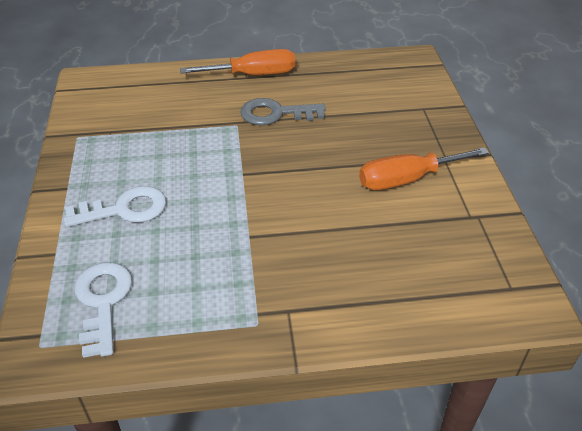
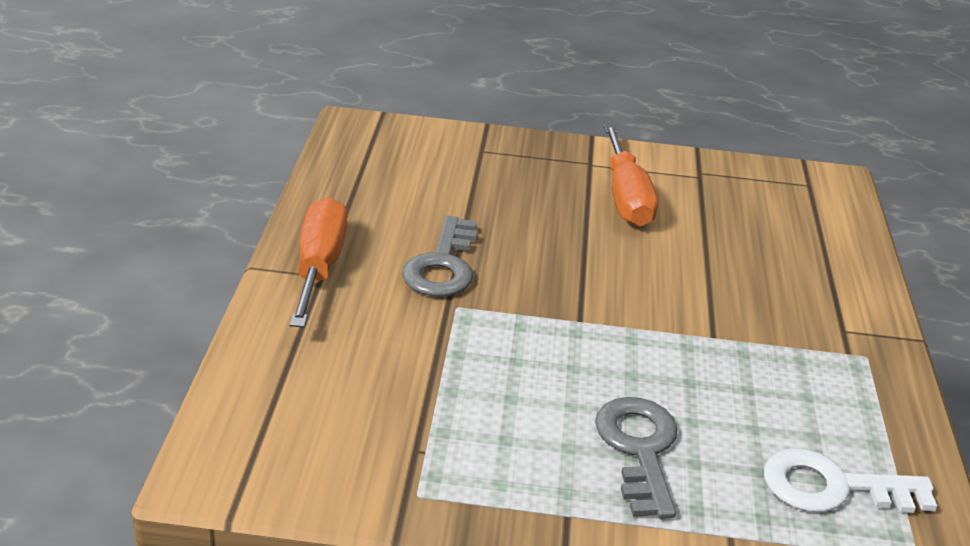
camera: 80 degrees left, 10 degrees down
white key [64,186,166,227] -> grey key [595,397,677,519]

